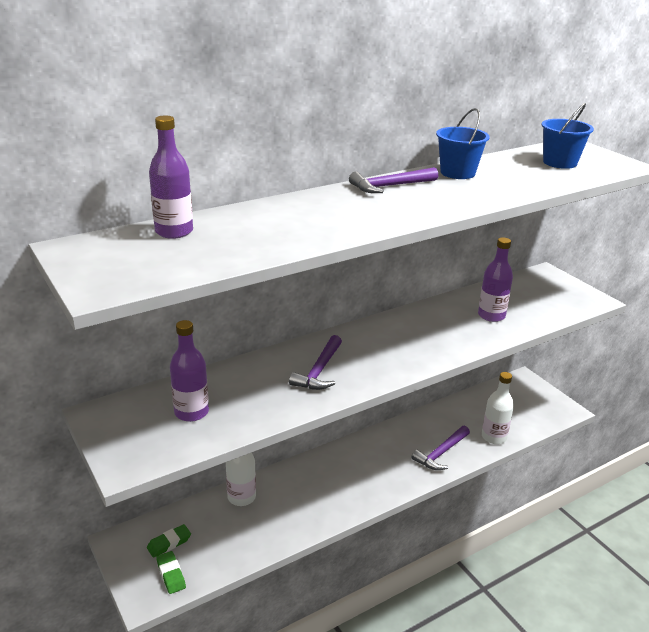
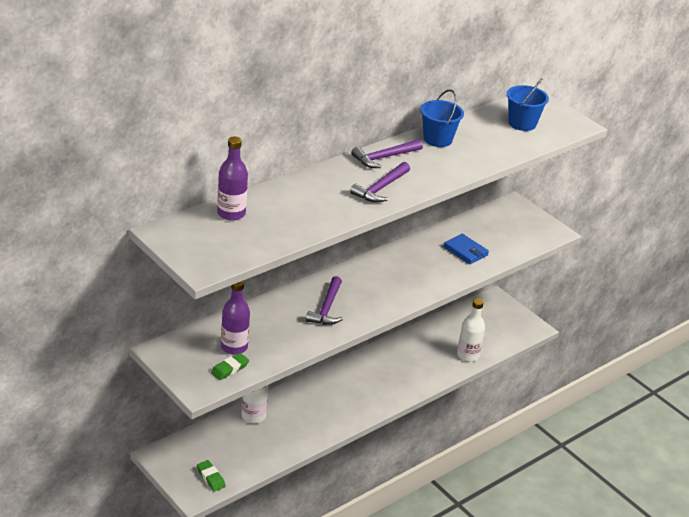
camera: 10 degrees left, 5 degrees up
green eraser [147,524,191,558] -> green eraser moved to [211,353,249,380]
purple hammer [411,426,470,470] -> purple hammer moved to [350,162,410,202]
purple bottle [478,237,513,322] -> blue wallet [444,234,489,264]

